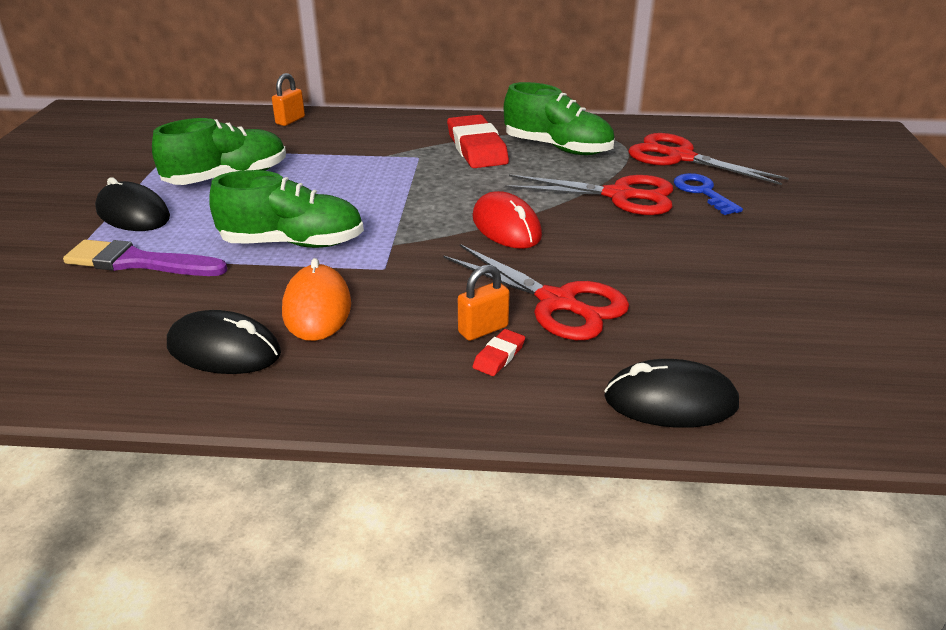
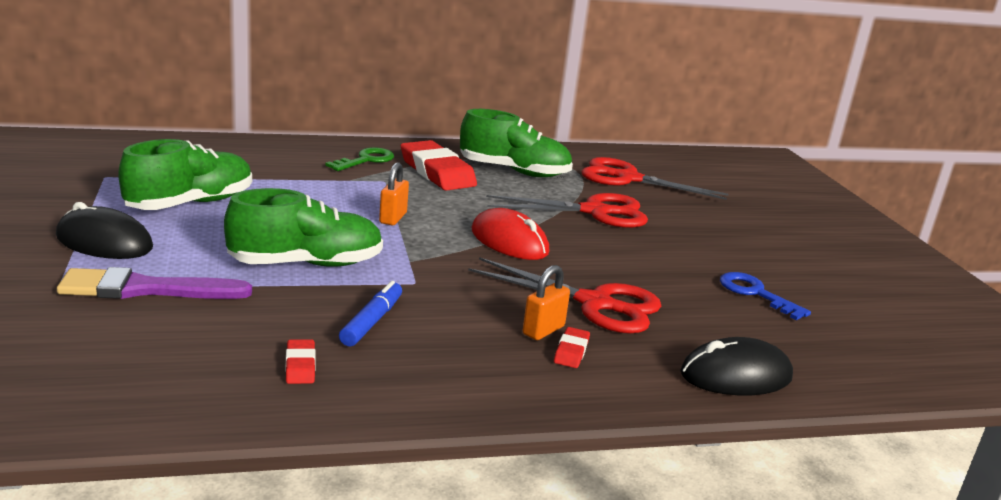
camera: 20 degrees left, 10 degrees down
black mouse [167,310,281,374] -> red eraser [286,339,316,384]
orange padlock [272,73,305,126] -> orange padlock moved to [379,162,409,225]
orange mouse [282,258,351,341] -> blue marker [339,281,402,346]
blue key [674,173,743,215] -> blue key moved to [720,272,811,320]
none -> green key [325,147,394,171]

